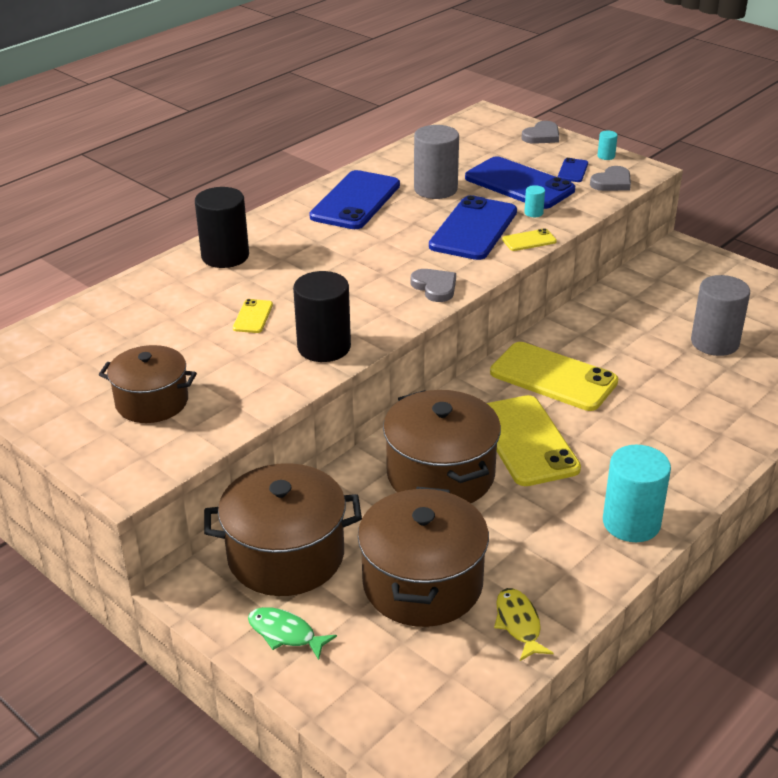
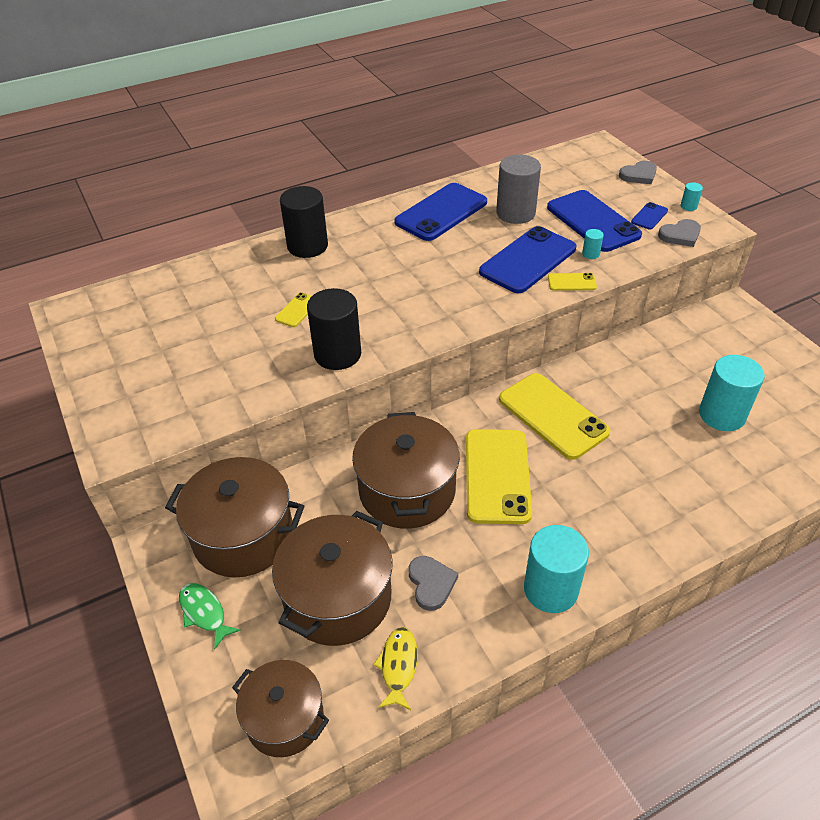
camera: 20 degrees right, 10 degrees up
brown pot [99,345,197,423] -> brown pot moved to [232,660,329,757]
grey heart [411,269,456,302] -> grey heart moved to [408,556,458,611]
grey cylinder [691,275,750,356] -> turquoise cylinder [699,355,765,431]

